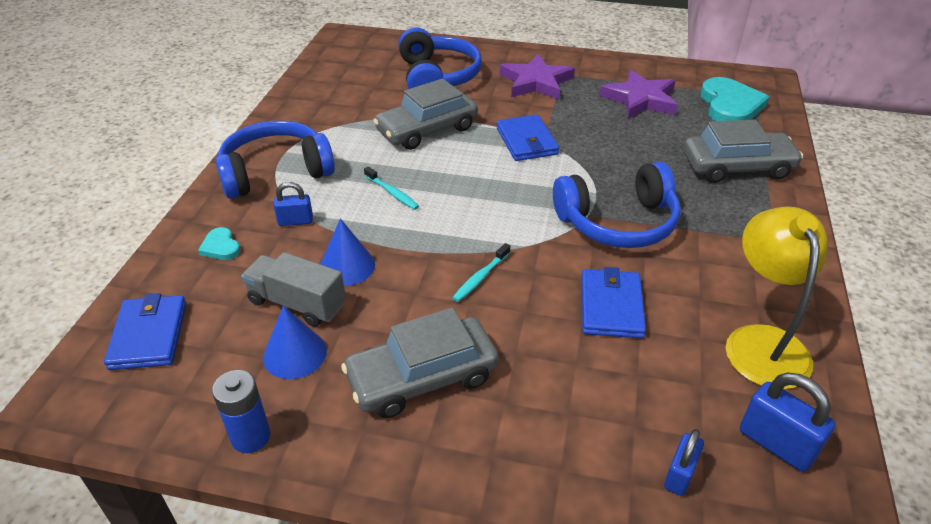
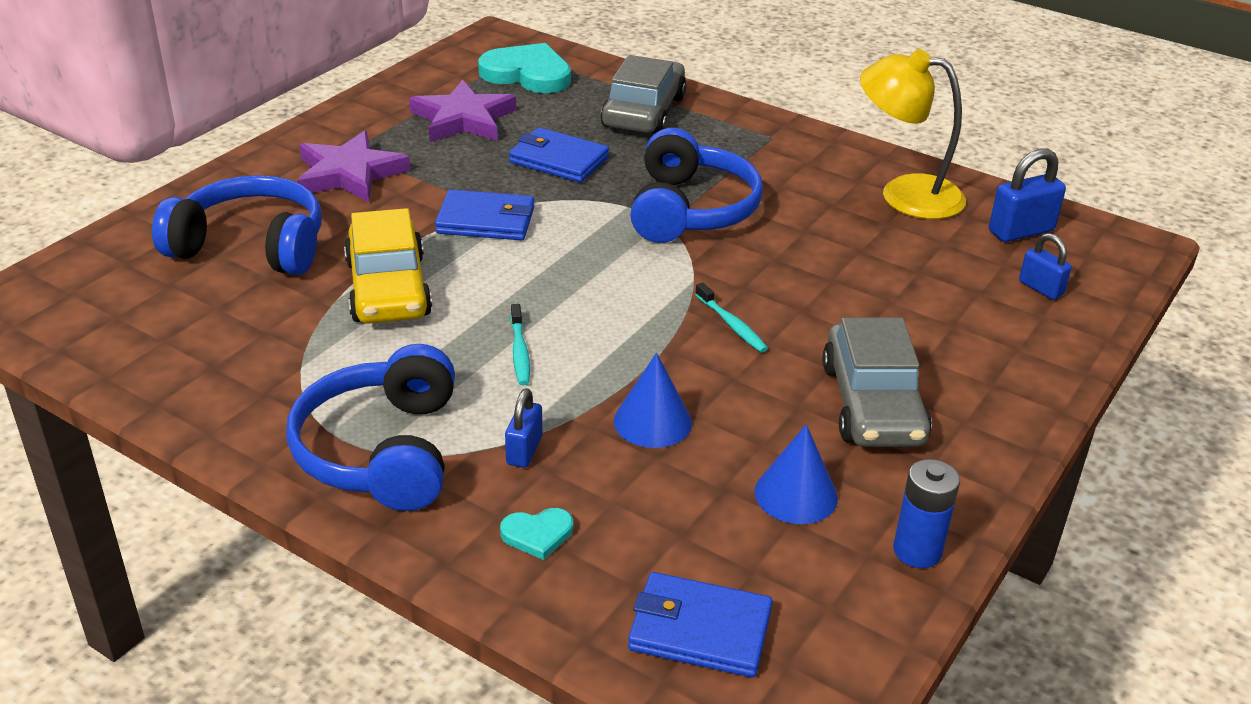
camera: 70 degrees left, 5 degrees down
grey truck [241,252,346,327] -> none
turquoise toothbrush [364,166,419,210] -> turquoise toothbrush turned 105 degrees clockwise [510,304,530,385]
grey car [373,78,478,150] -> yellow car [344,208,432,324]
blue wallet [581,267,646,338] -> blue wallet moved to [509,127,609,183]

